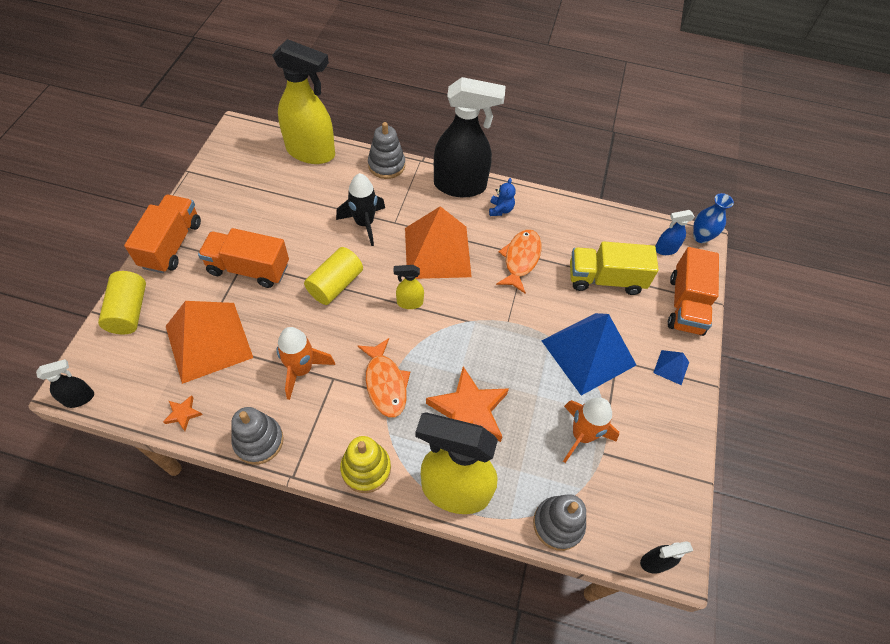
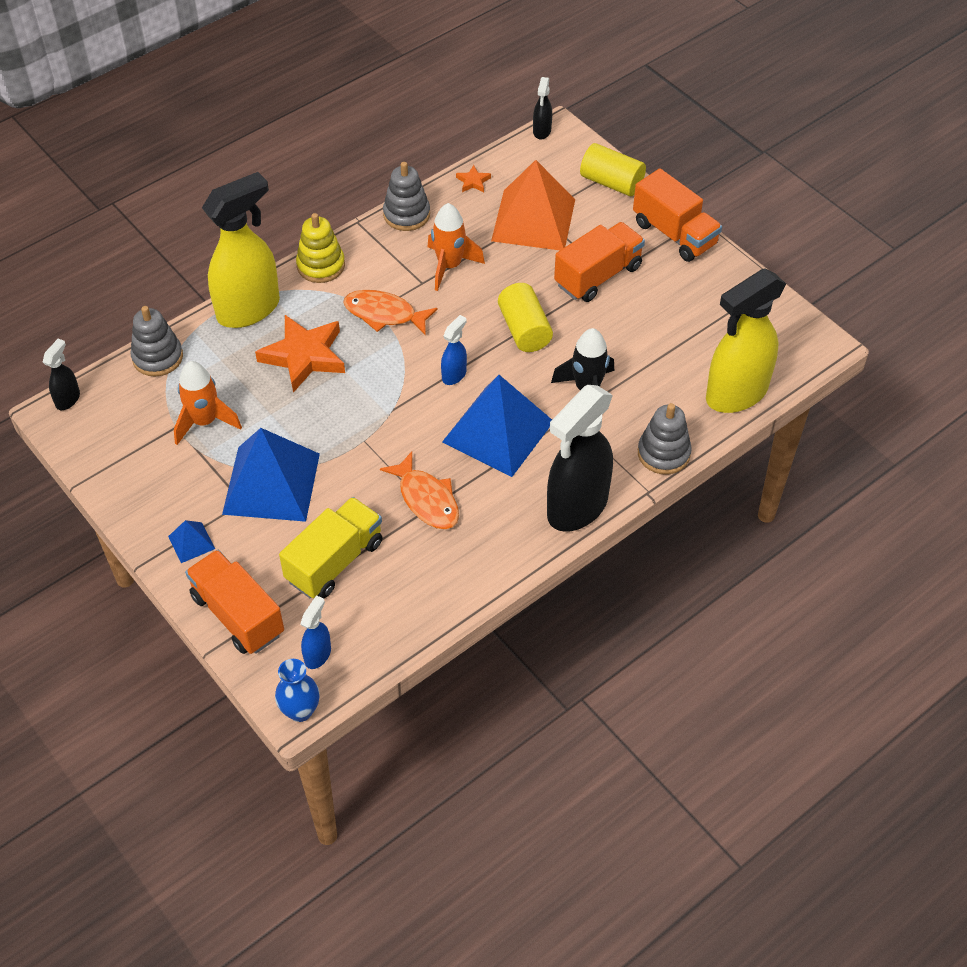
camera: 130 degrees right, 5 degrees down
yellow spray bottle [394,265,424,309] -> blue spray bottle [441,315,467,385]
orange pyramid [405,206,472,279] -> blue pyramid [442,375,552,477]
blue teddy bear [489,178,516,216] -> none

